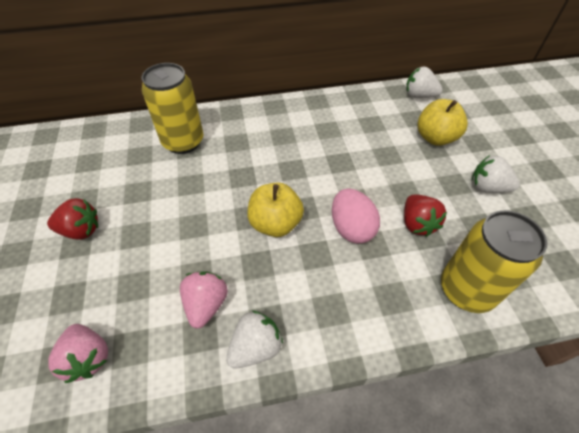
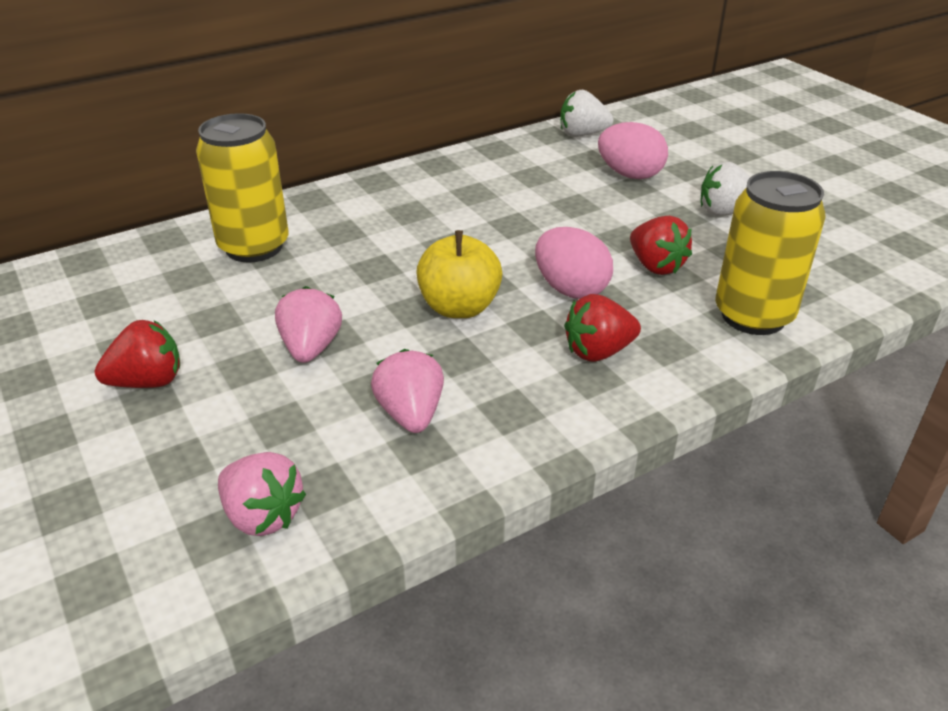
camera: 20 degrees left, 15 degrees down
white strawberry [226,311,283,369] -> none
yellow apple [418,99,468,146] -> pink egg [598,122,668,179]
none -> pink strawberry [275,286,342,363]
none -> red strawberry [564,294,641,362]

